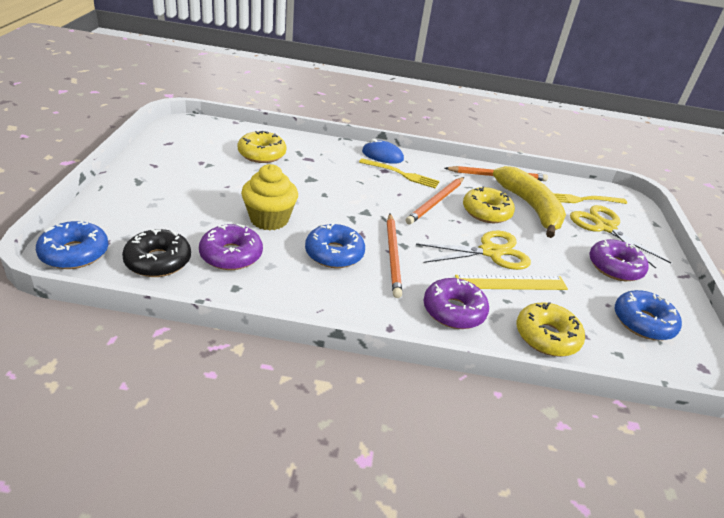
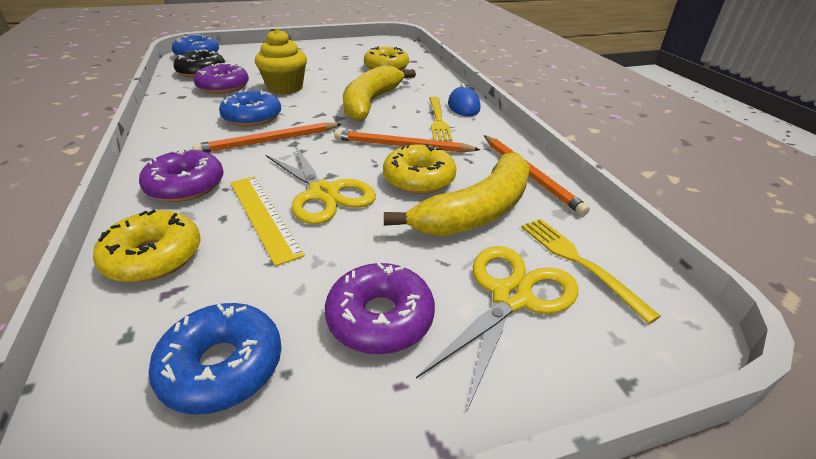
camera: 70 degrees right, 0 degrees up
none -> yellow banana [343,65,416,121]

